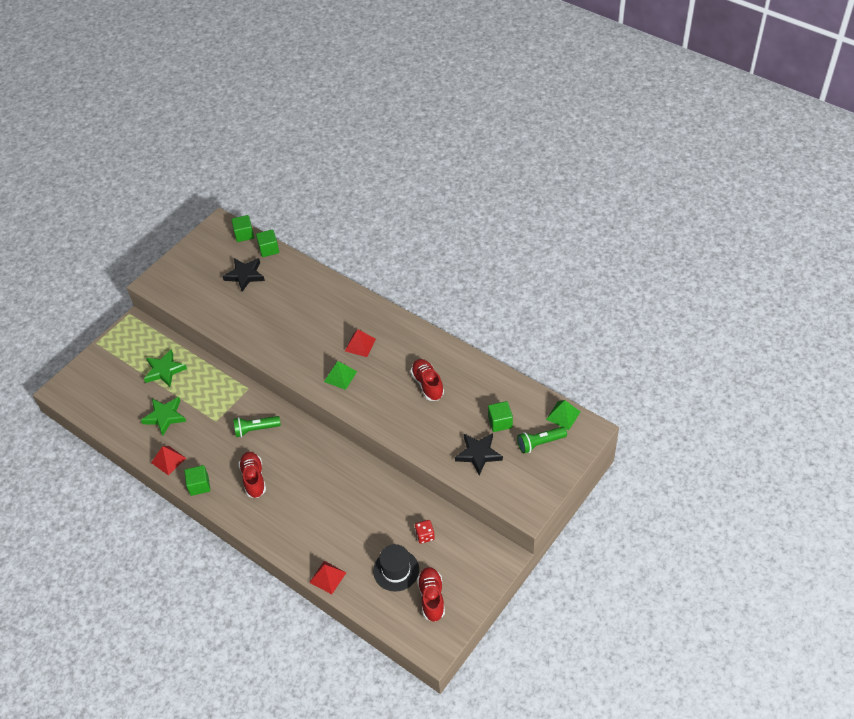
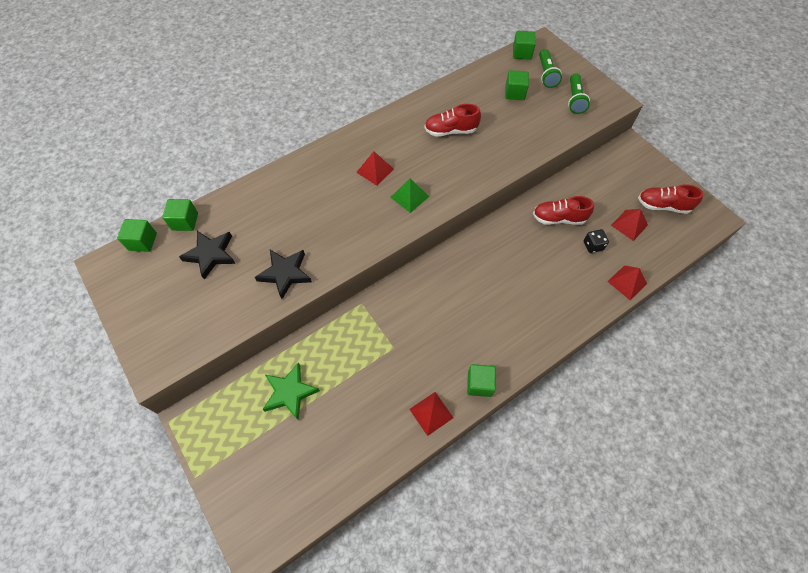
camera: 75 degrees left, 10 degrees up
green star [141,397,186,436] -> none
green flashlight [233,416,281,437] -> green flashlight moved to [568,73,590,114]
red shoe [238,452,266,498] -> red shoe moved to [533,196,594,225]
black hat [373,544,419,592] -> red pyramid [611,209,648,241]
red dice [415,520,435,544] -> none
black star [455,433,503,475] -> black star moved to [255,250,312,299]
green pyramid [546,400,581,430] -> green cube [513,31,536,60]
none -> black dice [584,229,609,253]

